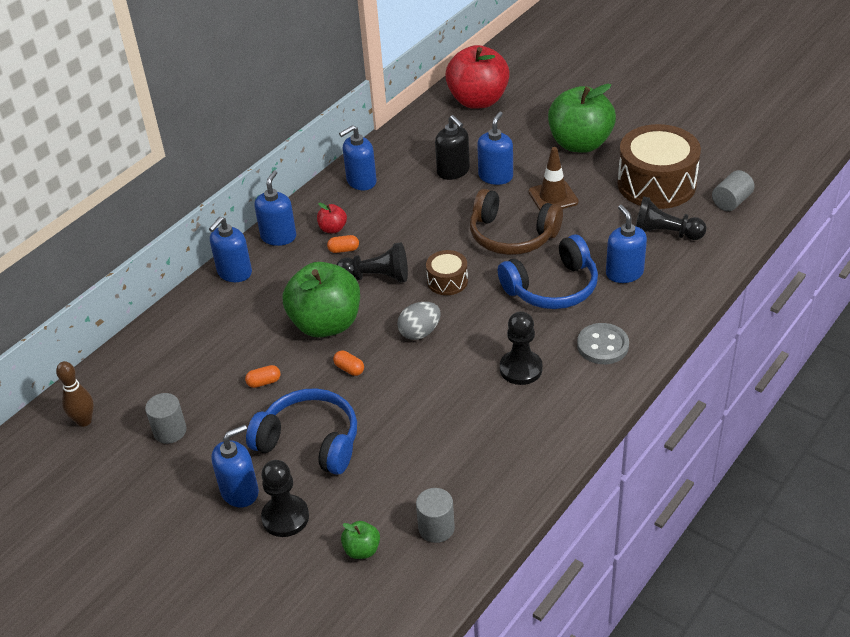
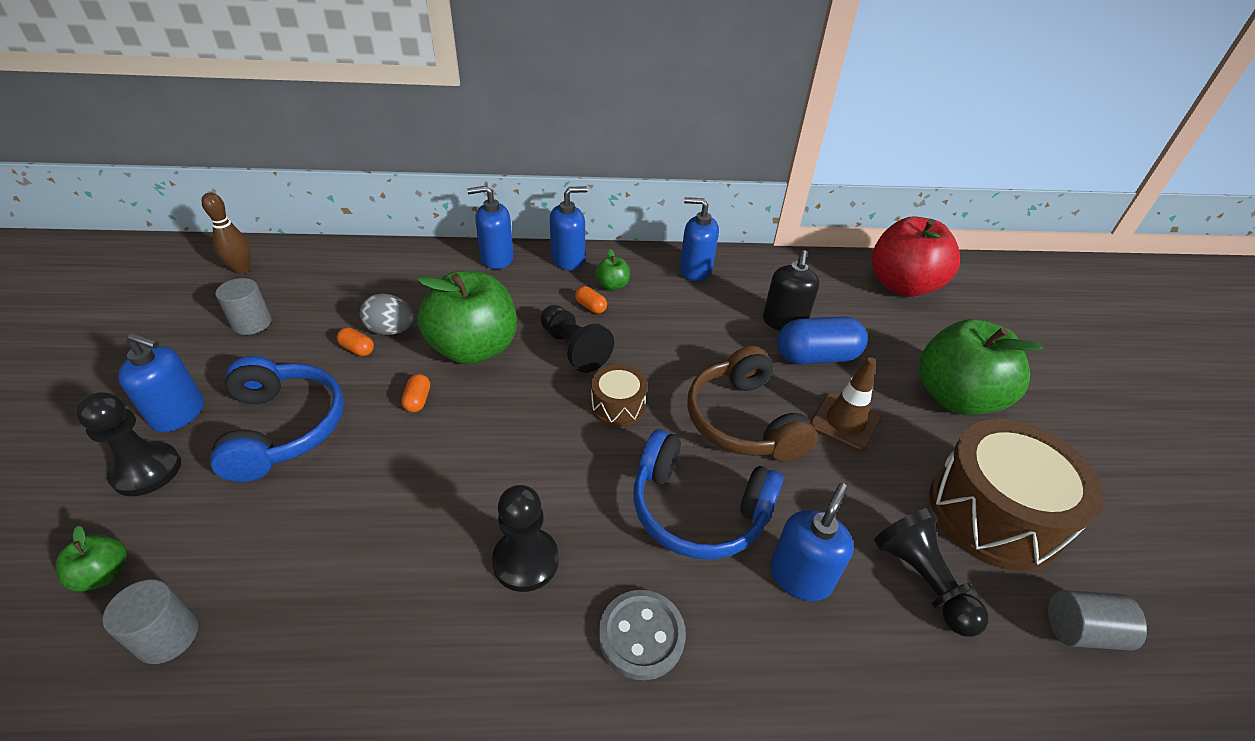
camera: 45 degrees right, 0 degrees up
red apple [317,203,347,233] -> green apple [595,249,630,291]
grey egg [397,302,441,340] -> grey egg moved to [360,293,414,335]
blue soap dispenser [477,111,513,185] -> blue capsule [777,316,868,364]

